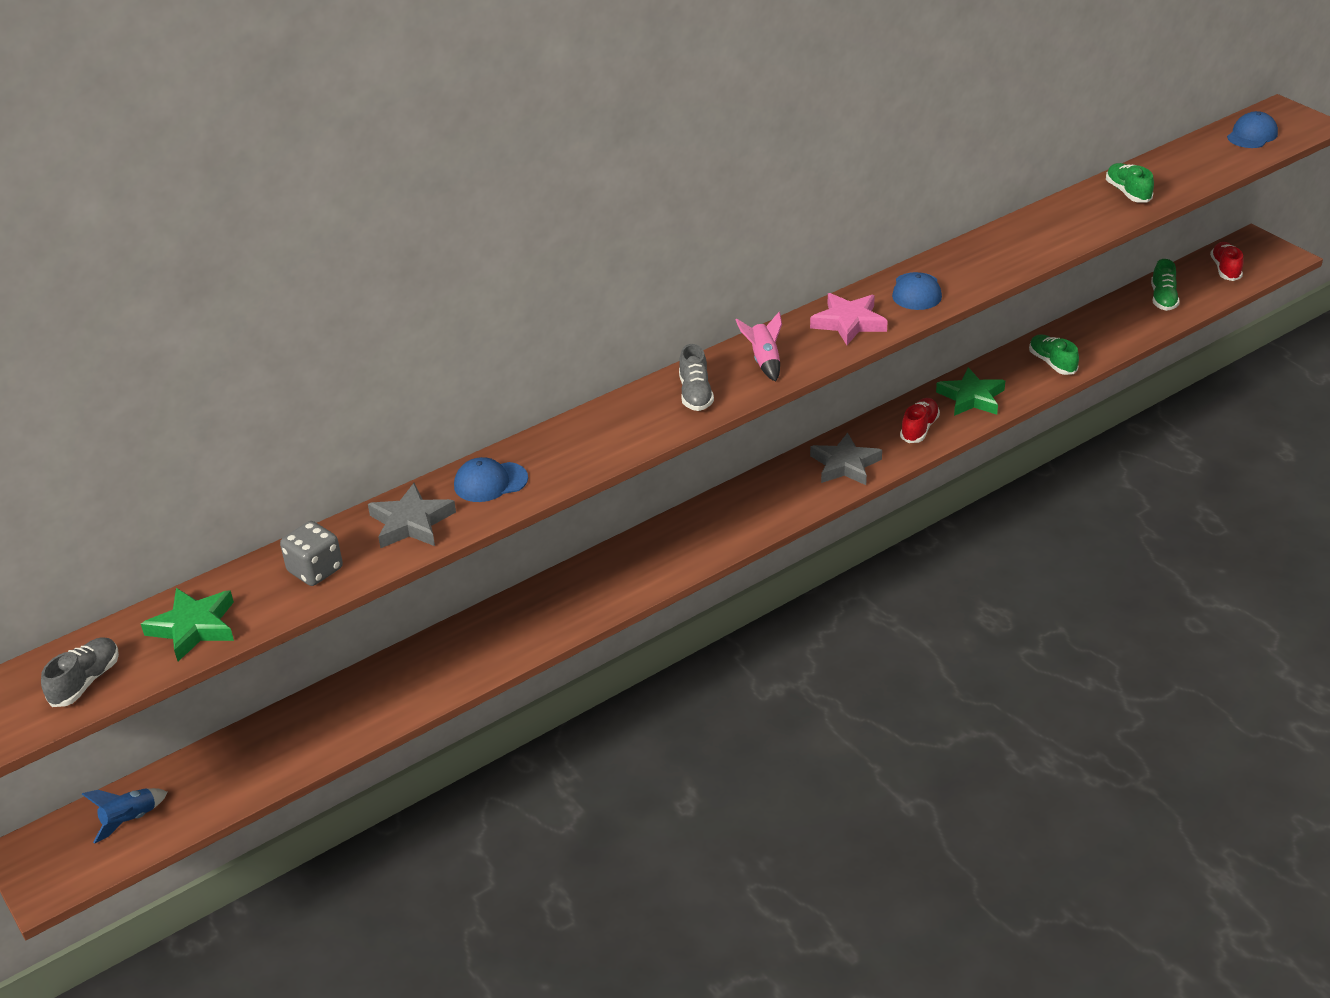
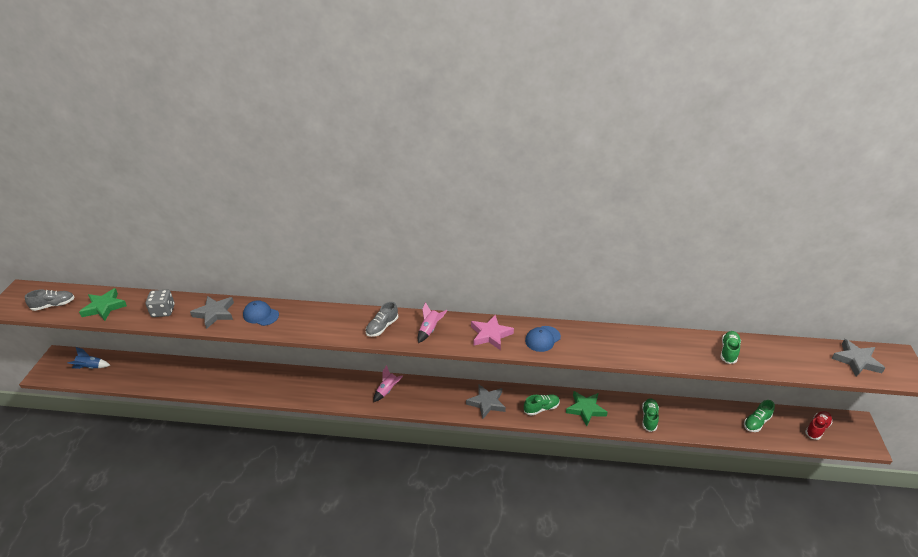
camera: 40 degrees right, 0 degrees up
red shoe [900,398,940,443] -> green shoe [524,394,560,416]
blue cap [1227,111,1278,148] -> grey star [831,339,885,377]
none -> pink rocket [373,365,403,402]

